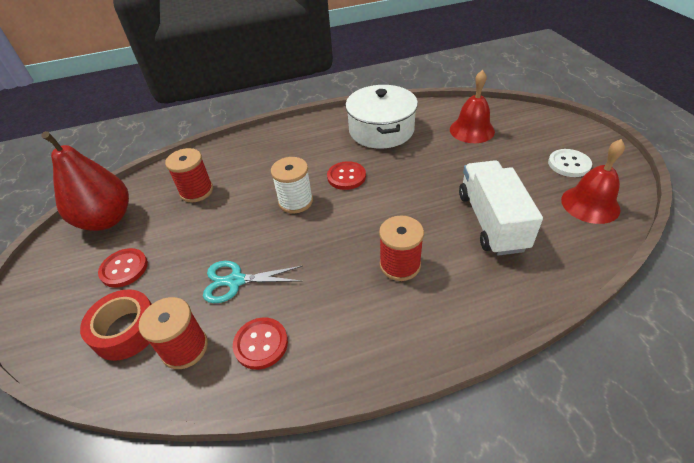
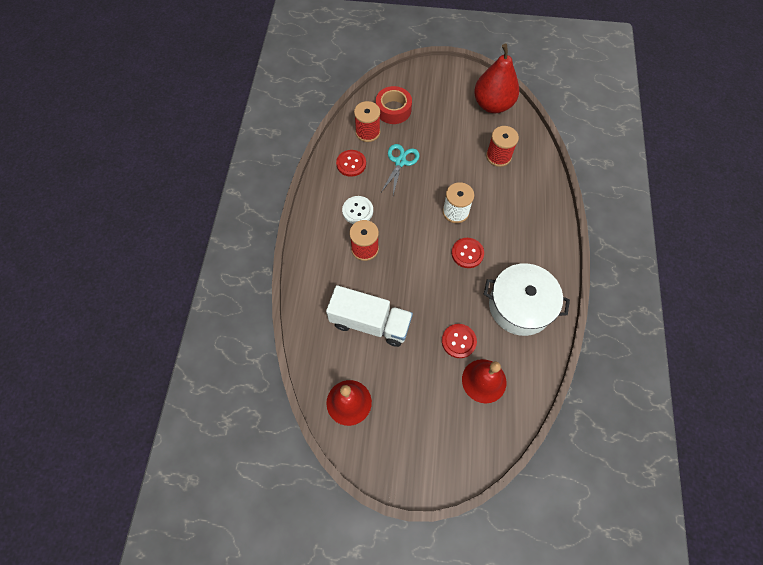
camera: 110 degrees right, 20 degrees up
red button [98,248,148,288] -> red button moved to [442,324,477,358]
white button [548,149,592,177] -> white button moved to [342,196,373,224]

